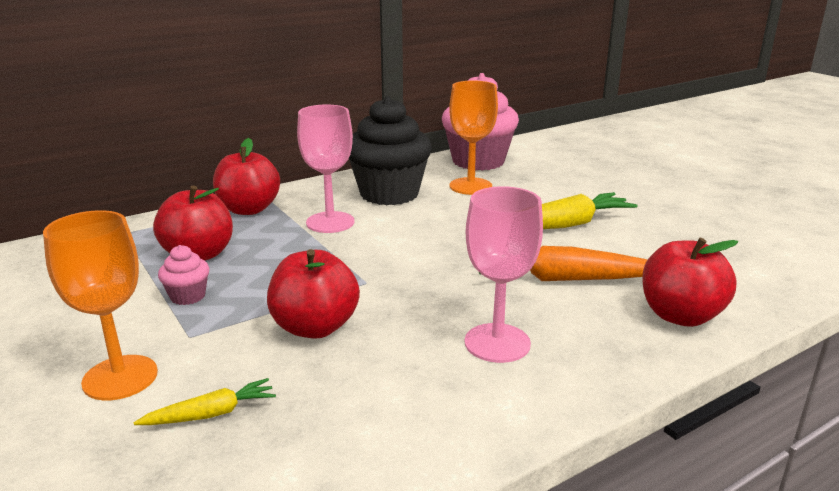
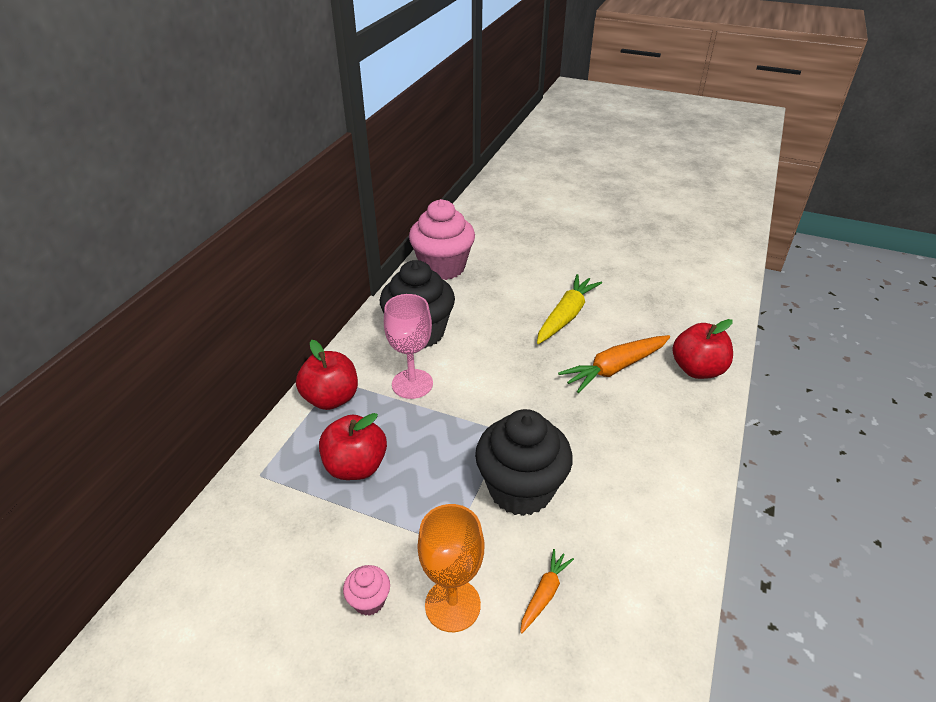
camera: 35 degrees left, 15 degrees up
yellow carrot [133,378,276,425] -> orange carrot [520,549,574,633]
pink cupcake [158,245,209,305] -> pink cupcake moved to [343,565,390,616]
red apple [267,249,360,339] -> black cupcake [475,409,573,516]
orange goblet [449,80,498,195] -> none
pink goblet [465,186,543,363] -> none

